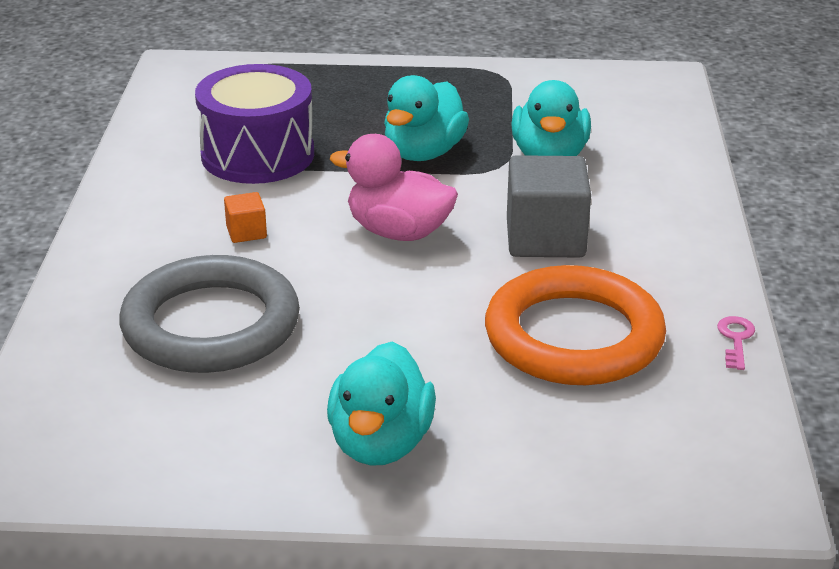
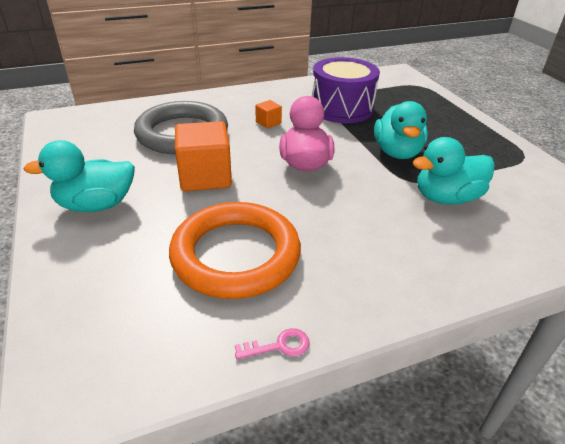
camera: 65 degrees right, 5 degrees up
turquoise duck [384,75,469,161] -> turquoise duck turned 90 degrees counterclockwise [374,101,428,159]
grey cube [507,155,591,258] -> none
none -> orange cube [175,121,232,191]

